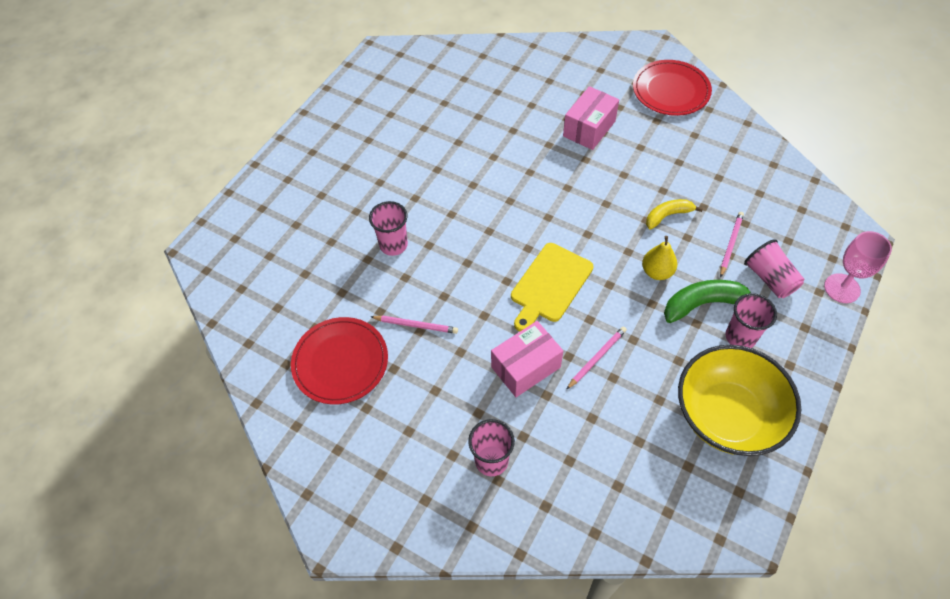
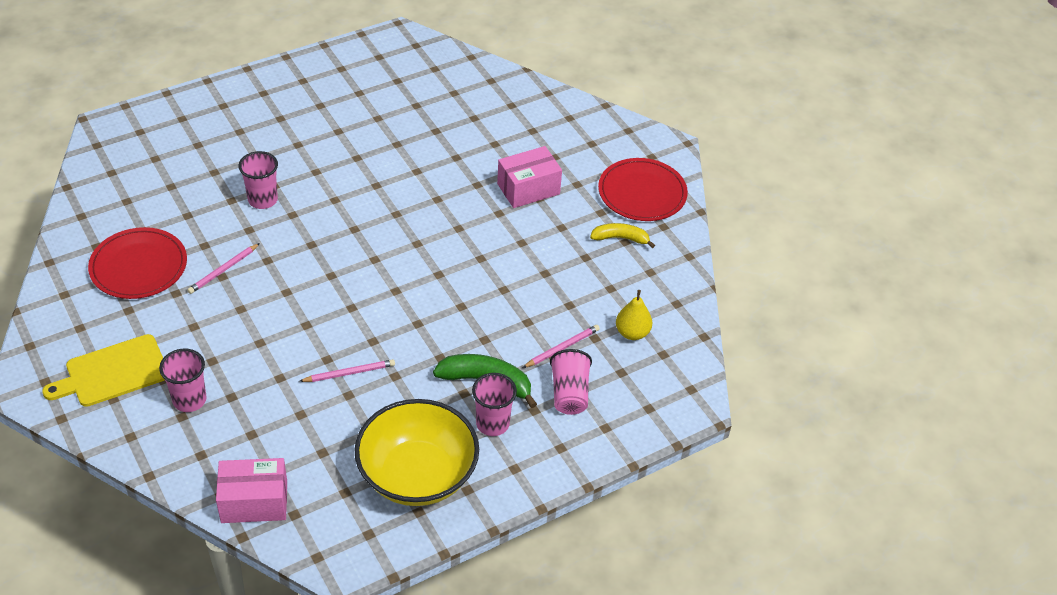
camera: 25 degrees right, 10 degrees down
pink pencil [371,315,458,334] -> pink pencil turned 90 degrees clockwise [187,243,260,294]
pink box [491,321,563,397] -> pink box moved to [216,458,287,523]
yellow cutting board [511,243,594,332] -> yellow cutting board moved to [42,334,165,407]
yellow pear [642,236,677,280] -> yellow pear moved to [616,290,652,340]
yellow banana [646,199,703,229] -> yellow banana moved to [590,223,655,248]
pink goblet [824,231,892,303] -> none

